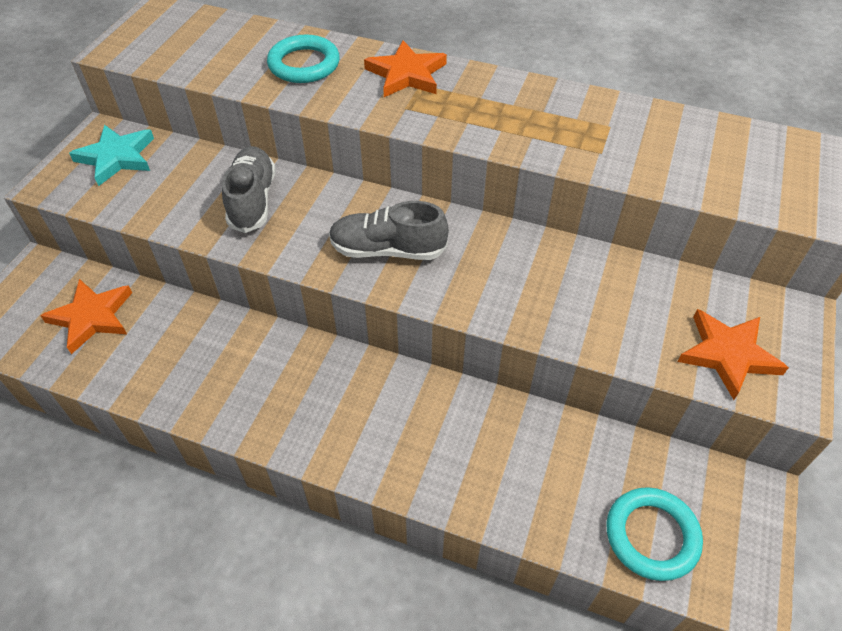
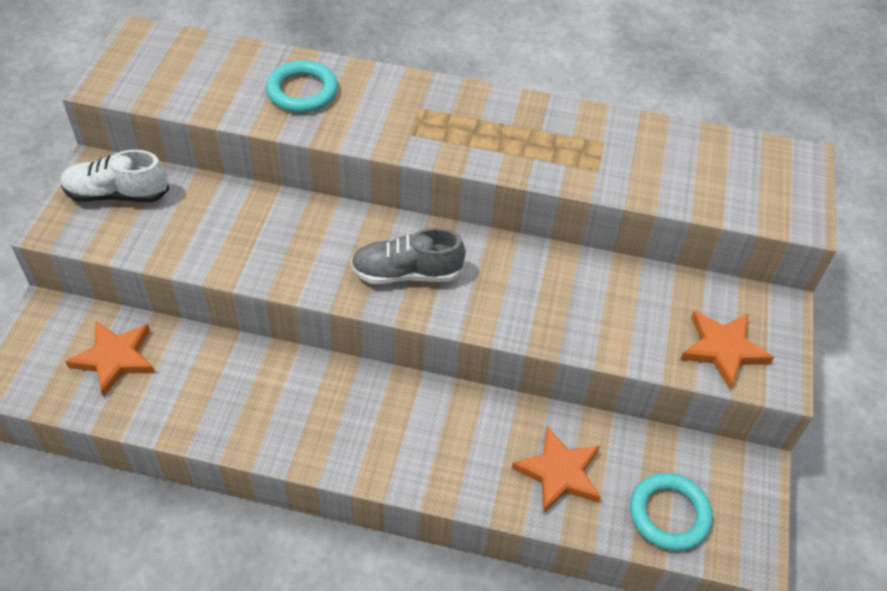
camera: 10 degrees left, 0 degrees up
turquoise star [69,125,154,186] -> white shoe [60,150,169,202]
grey shoe [222,146,276,233] -> none
orange star [364,40,447,97] -> orange star moved to [512,426,601,514]

